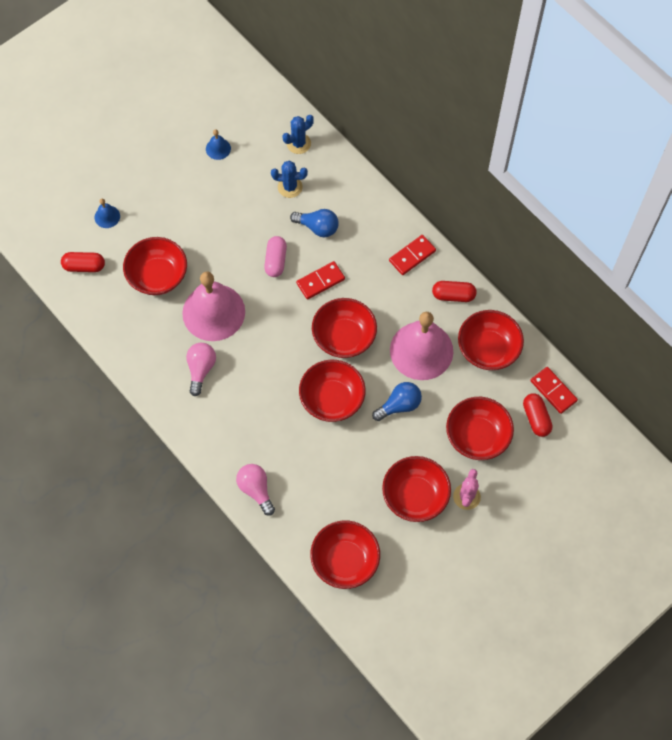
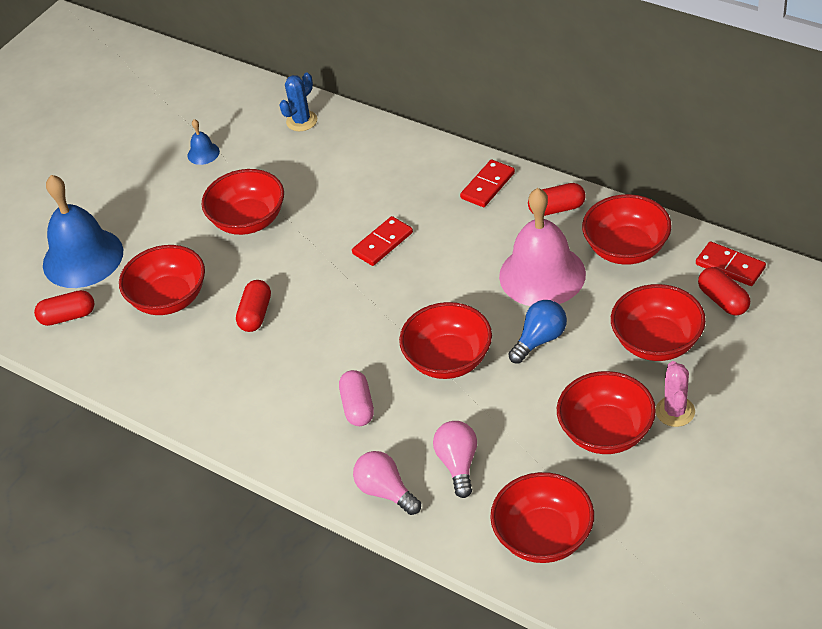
camera: 10 degrees left, 20 degrees down
blue bell [95,198,120,228] -> blue bell [43,175,123,288], size x2.37
pink bell [182,272,245,341] -> red capsule [236,280,271,332]
pink light bulb [186,343,216,396] -> pink light bulb moved to [433,421,477,498]
pink capsule [264,236,287,277] -> pink capsule moved to [339,370,374,426]
blue cactus [271,160,308,198] -> none
blue light bulb [290,209,339,237] -> none
red bowl [312,298,377,358] -> red bowl moved to [202,169,284,235]

